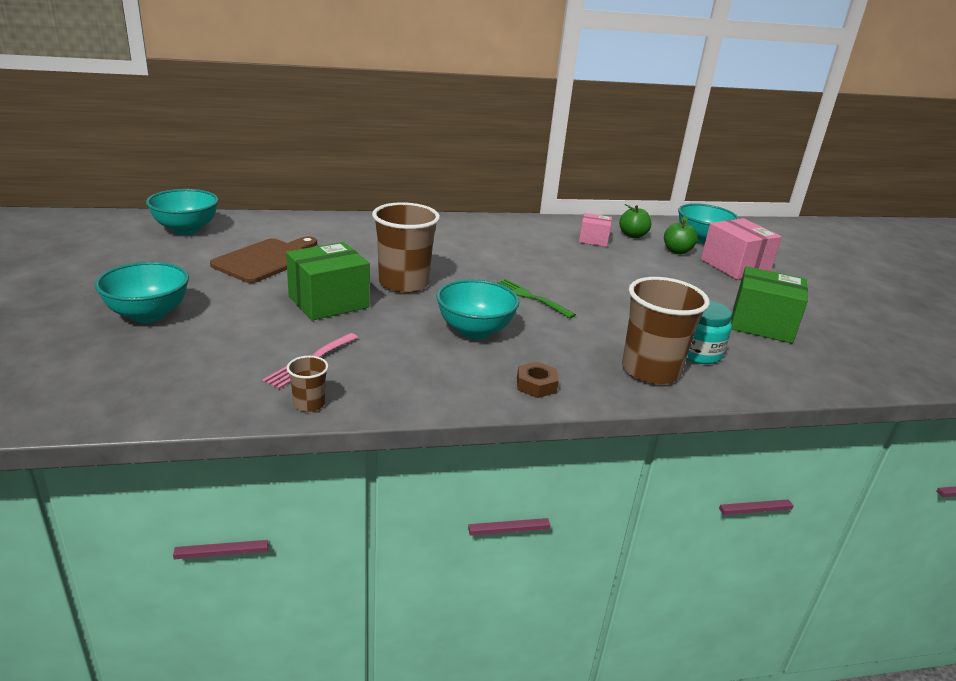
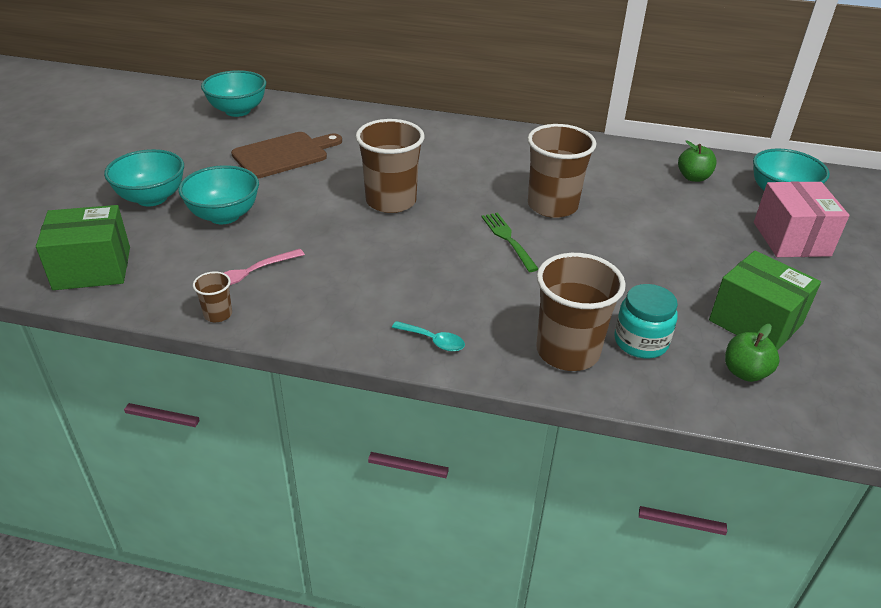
camera: 25 degrees right, 10 degrees up
green box [286,242,370,321] -> green box moved to [36,205,130,290]
turquoise bowl [437,279,519,339] -> turquoise bowl moved to [178,165,259,224]
brown nut [517,362,559,398] -> turquoise spoon [392,321,465,352]
pink box [579,213,612,247] -> none
green apple [664,216,698,254] -> green apple moved to [725,324,780,382]
none -> brown cup [527,124,596,218]

